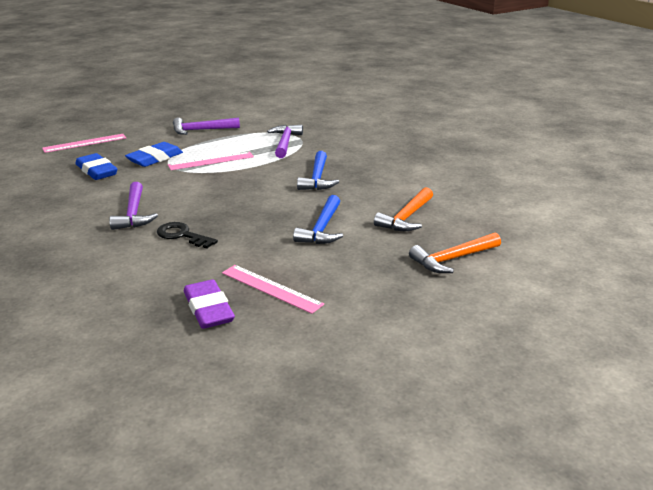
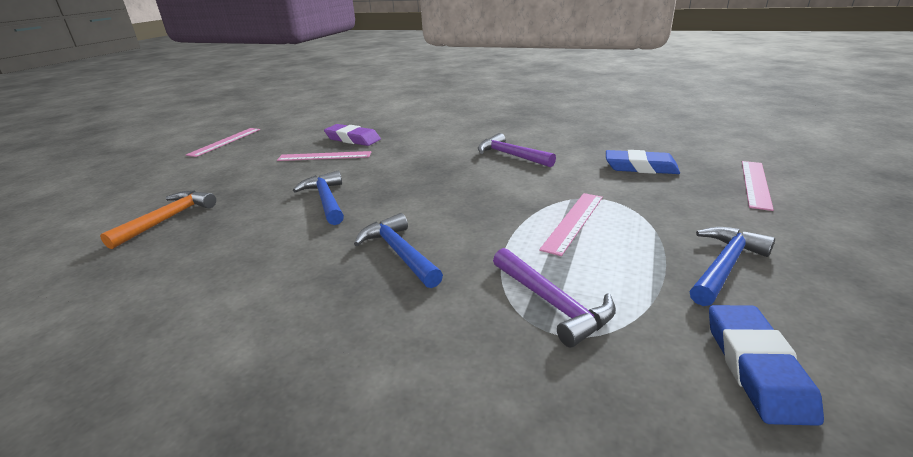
camera: 145 degrees right, 0 degrees up
blue eraser [125,142,183,167] -> blue eraser moved to [709,305,824,426]
black key [157,222,218,249] -> none
purple hammer [173,118,240,135] -> blue hammer [690,227,775,306]
orange hammer [374,187,433,231] -> none
none -> pink ruler [186,128,260,157]

